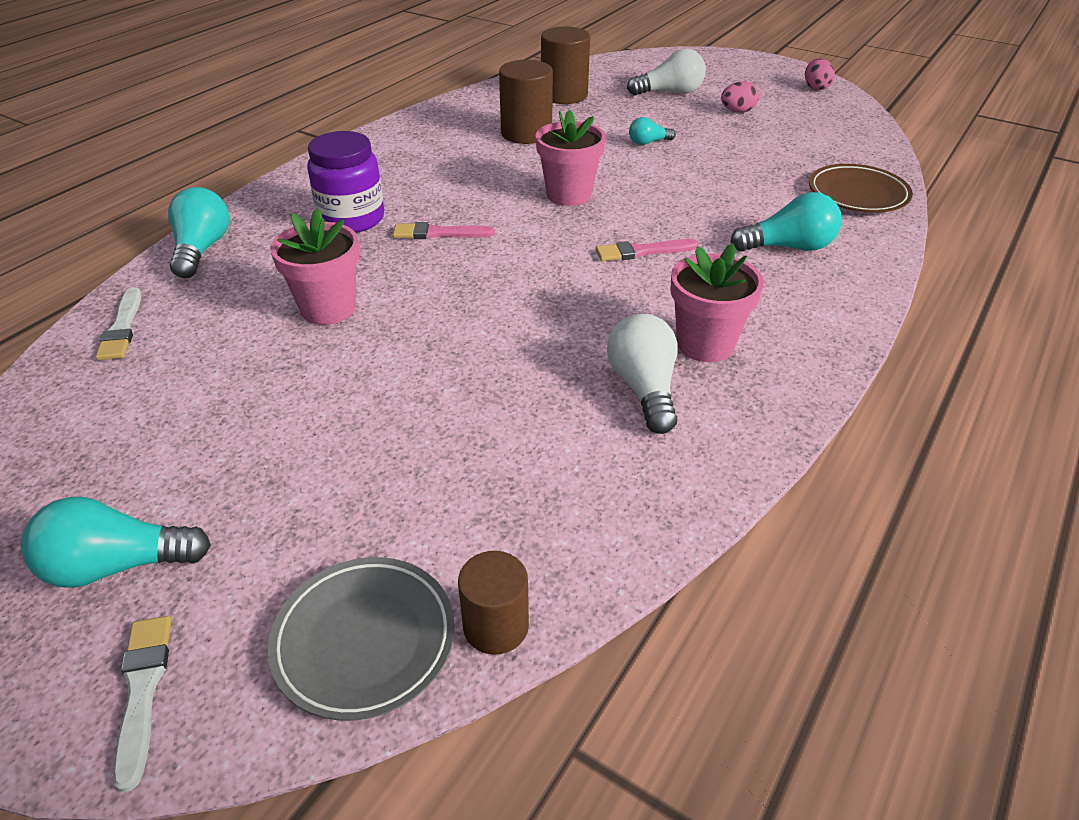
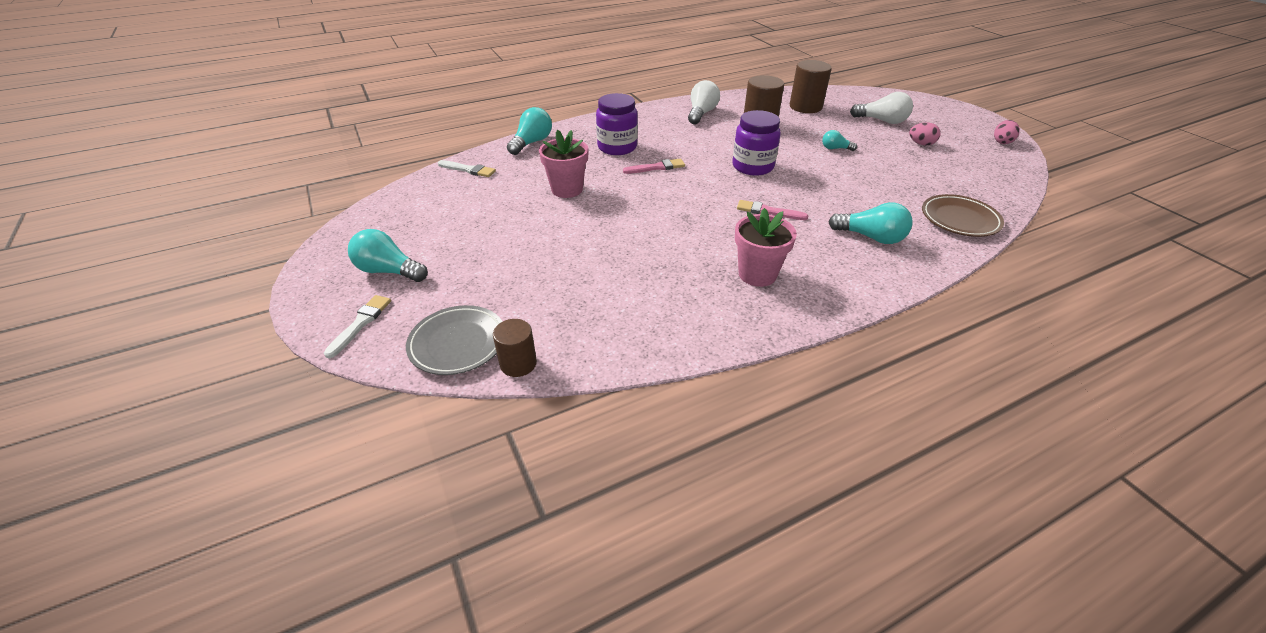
camera: 30 degrees right, 0 degrees up
white brush [95,287,141,360] -> white brush turned 90 degrees counterclockwise [438,160,496,177]
pink brush [393,222,495,239] -> pink brush turned 135 degrees clockwise [623,159,685,174]
pink flower pot [535,110,606,206] -> purple jar [732,110,781,176]
white light bulb [607,314,678,434] -> white light bulb moved to [688,80,720,124]

